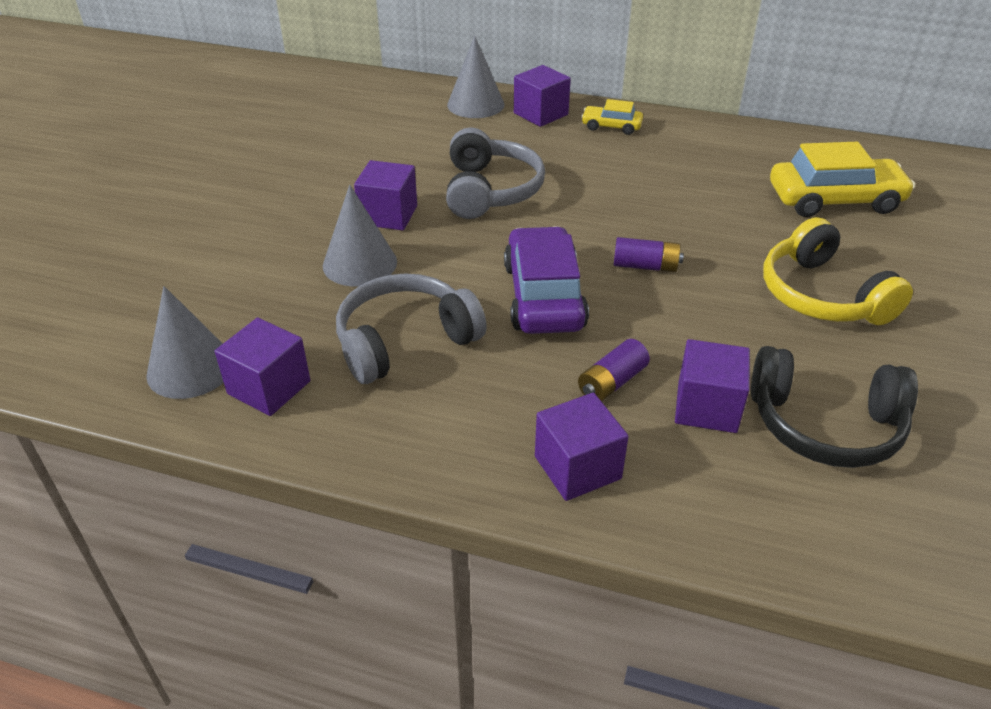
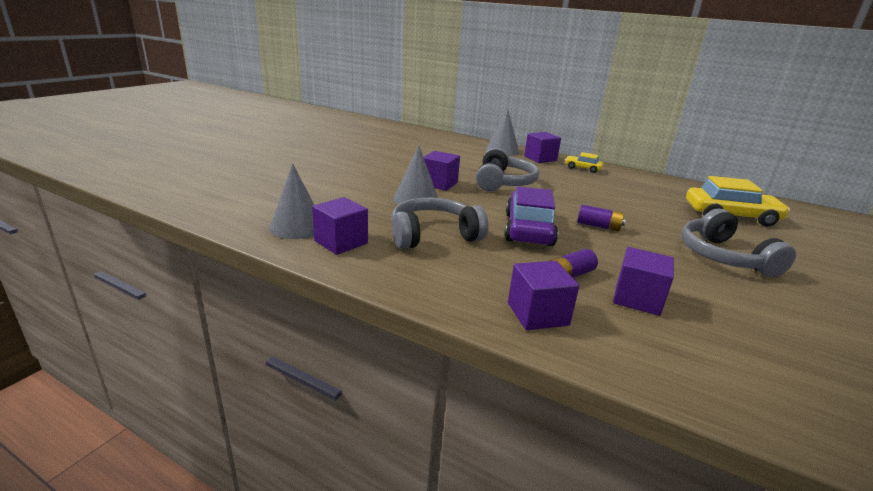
camera: 10 degrees right, 15 degrees down
black headphones [751,346,918,468] -> none
yellow headphones [763,217,913,325] -> grey headphones [682,209,796,278]

